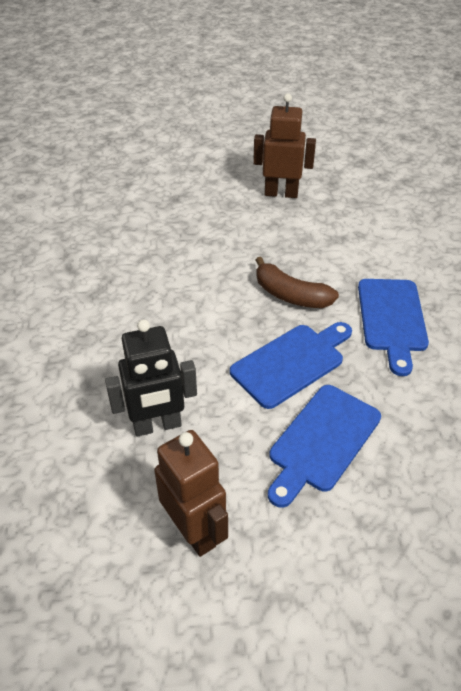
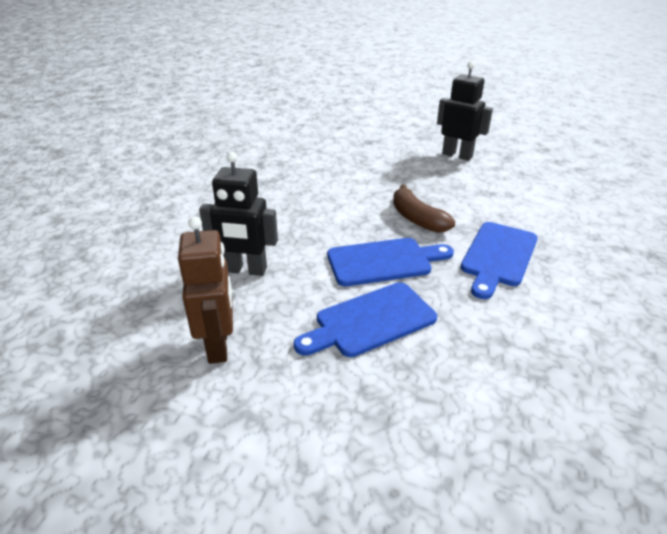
camera: 25 degrees right, 10 degrees down
brown robot [253,93,316,198] -> black robot [437,61,493,161]

